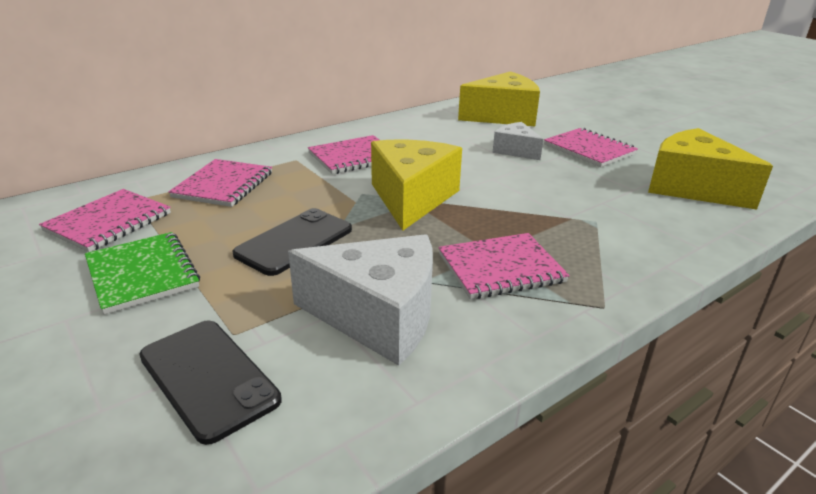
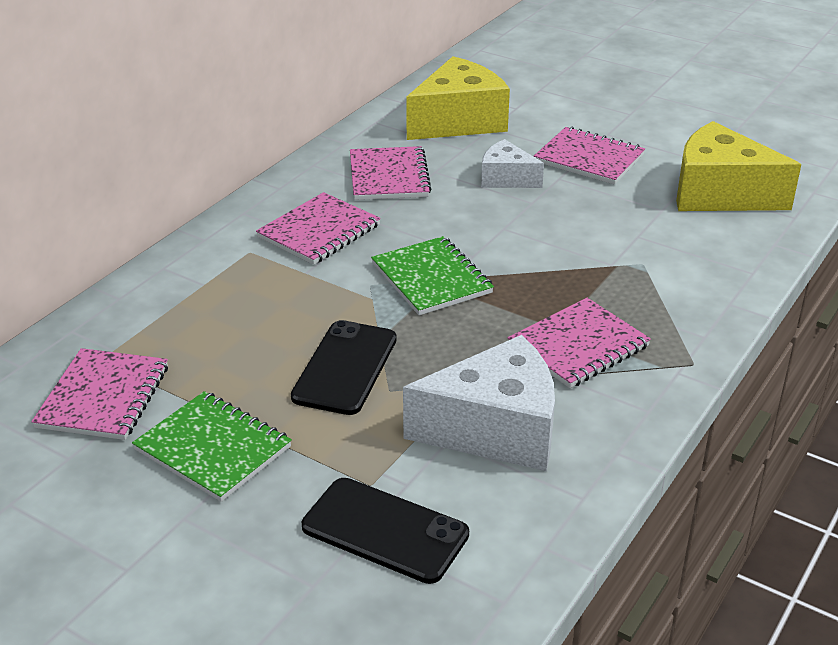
camera: 20 degrees left, 5 degrees up
pink notebook [168,159,272,207] -> pink notebook moved to [350,146,431,200]
yellow cheese [371,140,462,230] -> green notebook [371,236,494,315]

